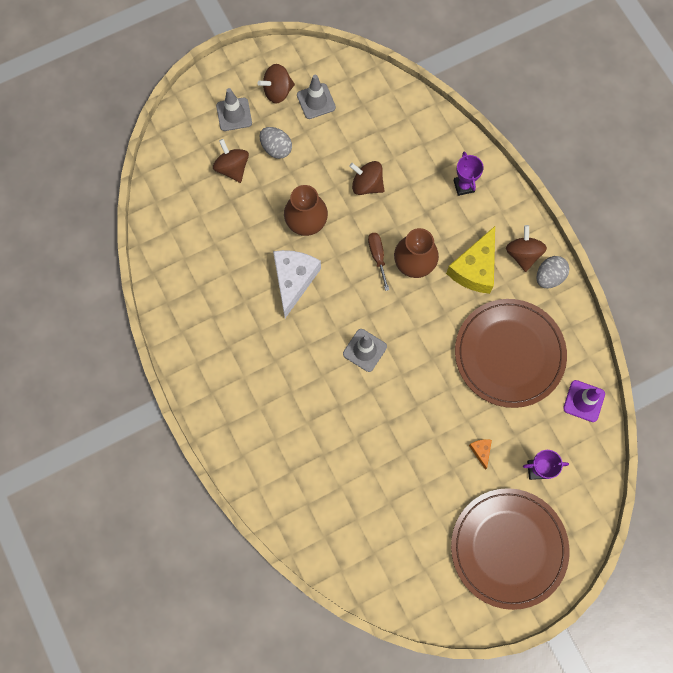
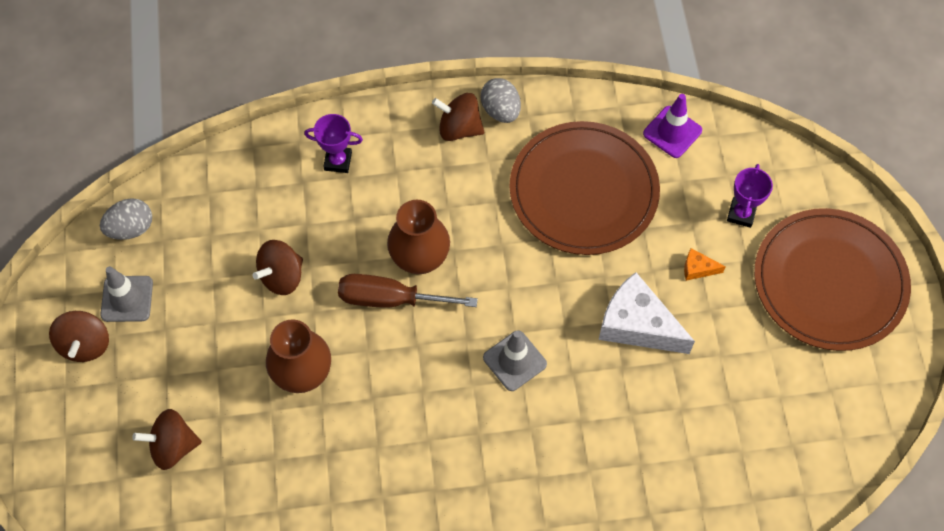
camera: 70 degrees left, 10 degrees down
grey traffic cone [216,88,252,131] -> none
grey egg [260,127,292,159] -> grey egg moved to [100,198,152,240]
white cheese [273,250,321,318] -> white cheese moved to [599,272,695,354]
brown screwdriver [368,233,389,291] -> brown screwdriver [338,274,478,308], size x1.58
yellow cheese [446,226,495,294] -> none

